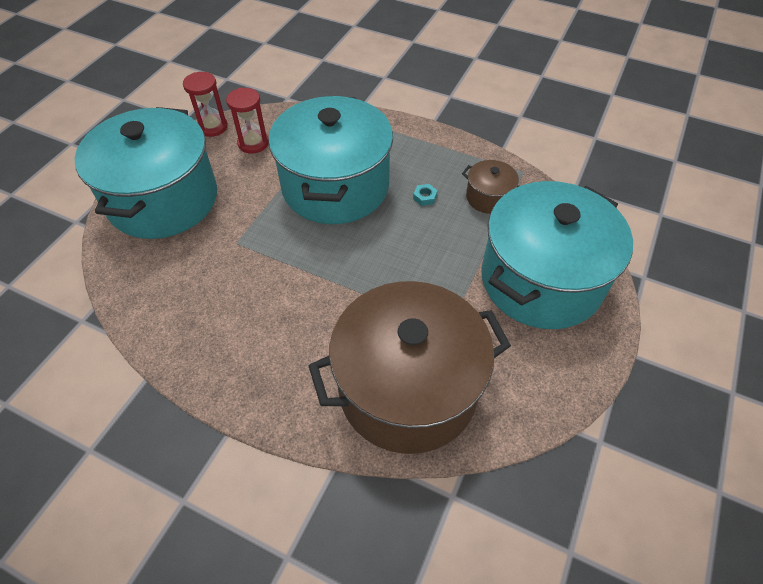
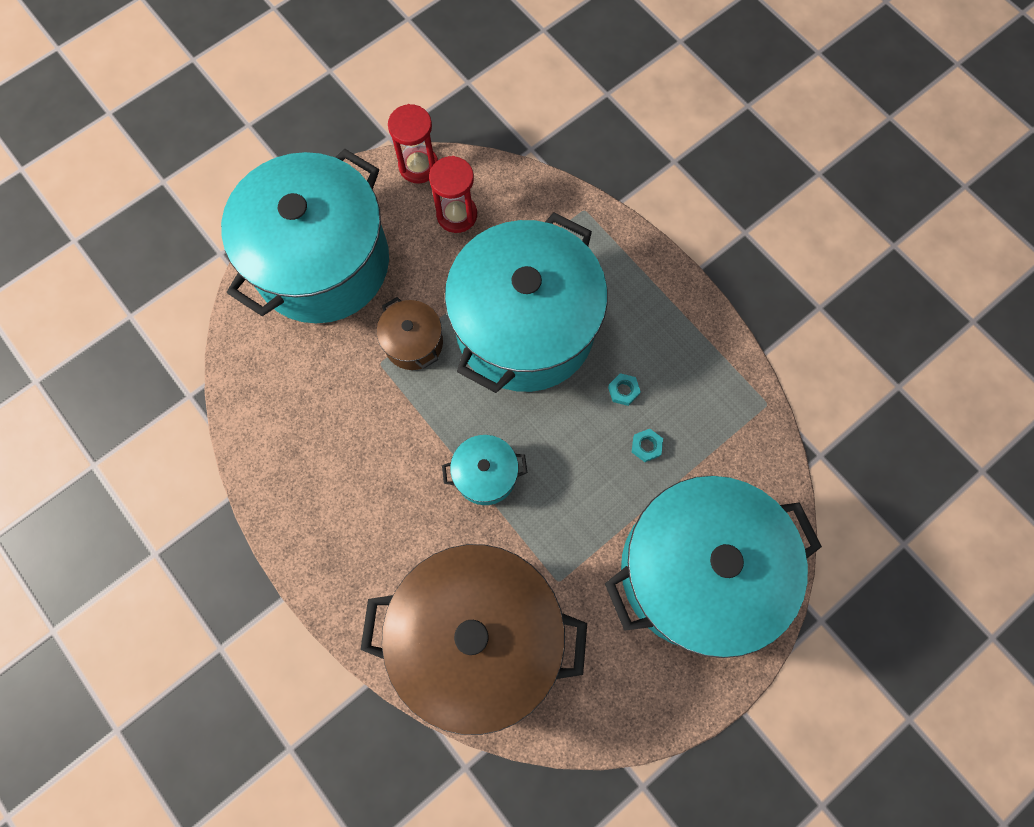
camera: 25 degrees right, 20 degrees up
brown pot [462,160,519,214] -> brown pot moved to [377,297,443,370]
none -> turquoise pot [442,435,527,505]
none -> turquoise nut [632,429,663,462]

